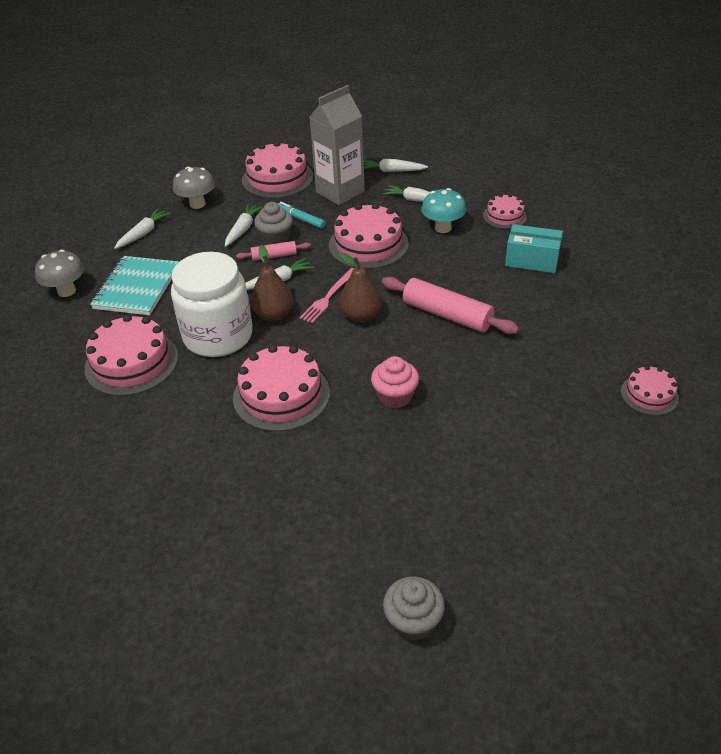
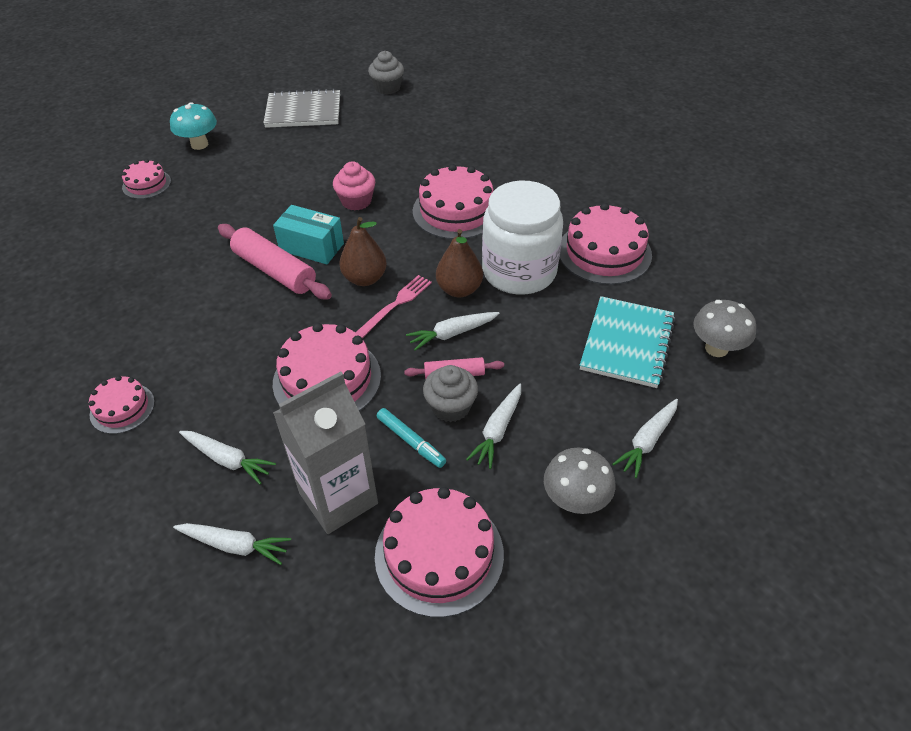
camera: 175 degrees left, 5 degrees up
turquoise mushroom [421,188,466,233] -> turquoise mushroom moved to [170,102,217,150]
turquoise box [505,224,563,273] -> turquoise box moved to [273,205,344,264]
none -> grey notebook [263,89,340,128]

